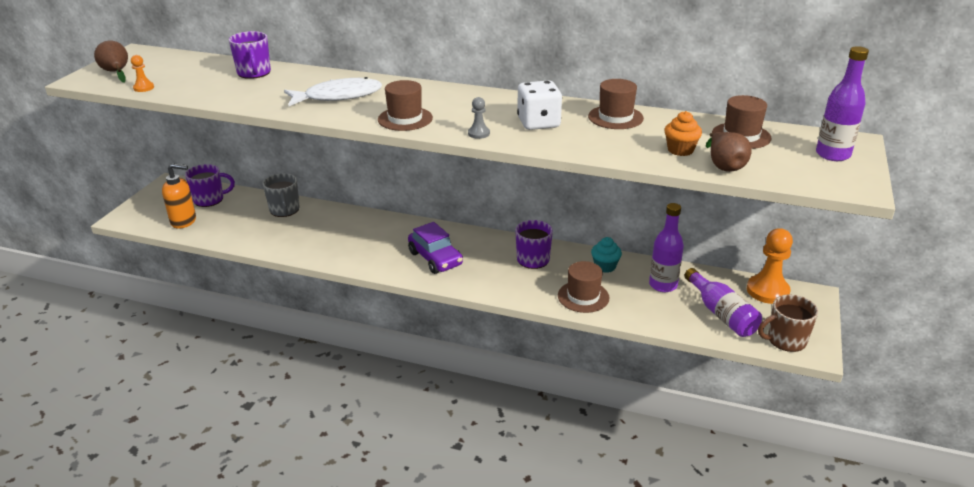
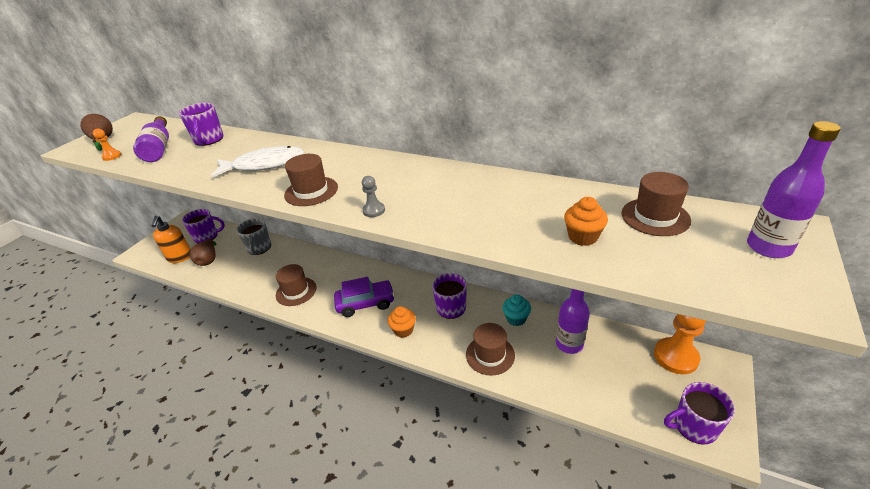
camera: 10 degrees right, 5 degrees up
orange soap dispenser [162,163,196,229] -> orange soap dispenser turned 75 degrees clockwise [151,216,191,263]
purple car [408,222,463,274] -> purple car turned 75 degrees counterclockwise [334,277,395,317]
white dice [517,80,562,130] -> none
brown hat [588,79,644,129] -> brown hat moved to [276,264,316,306]
purple bottle [684,268,762,337] -> purple bottle moved to [133,116,169,162]
brown pear [706,132,752,172] -> brown pear moved to [190,238,217,266]
brown mug [758,295,818,352] -> purple mug [664,382,735,445]
none -> orange cupcake [387,306,416,338]

